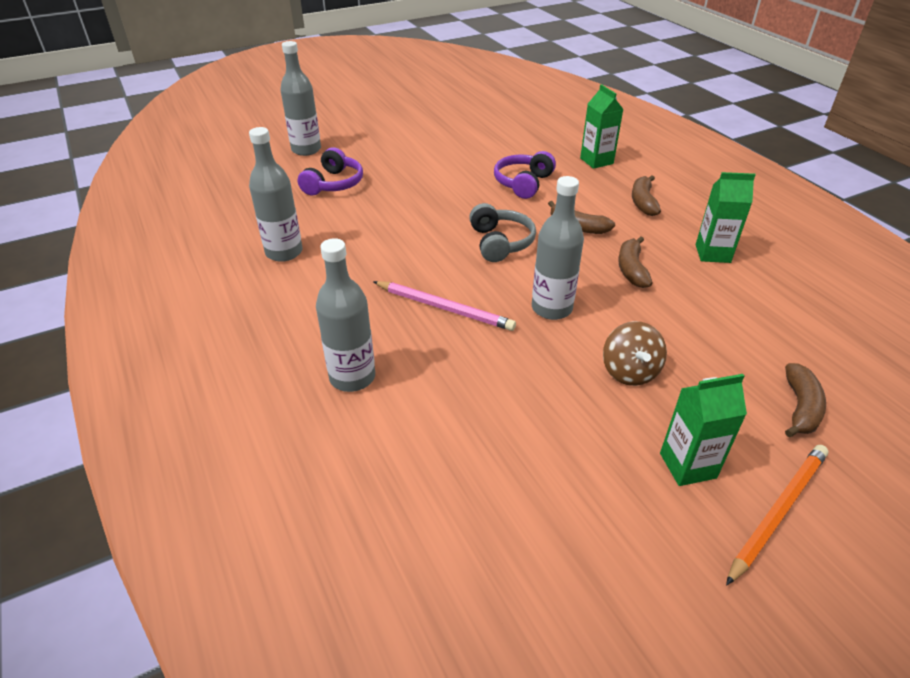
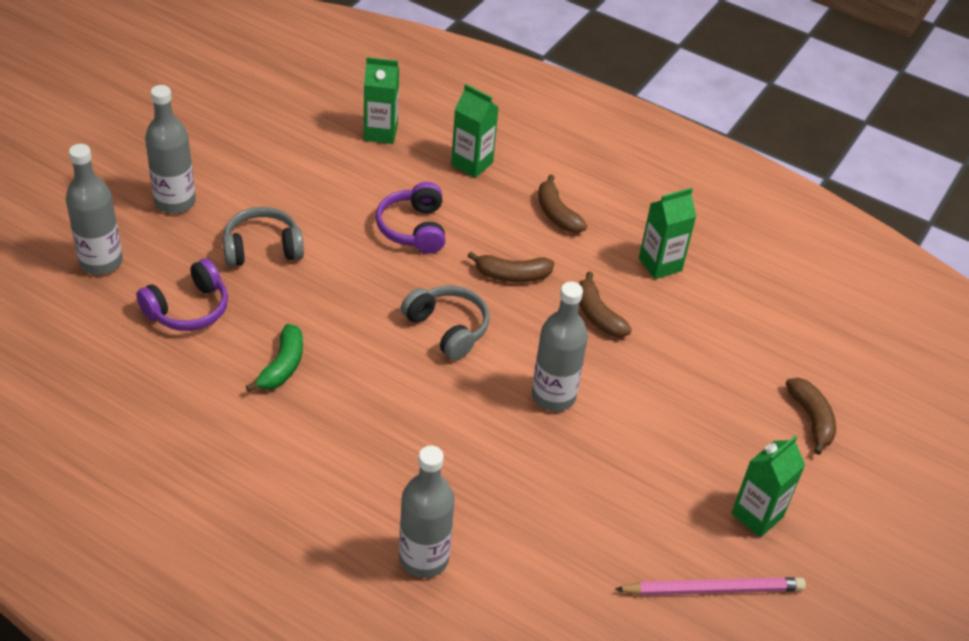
camera: 35 degrees left, 5 degrees up
grey bottle [249,127,303,262] -> grey bottle moved to [145,85,196,214]
purple headphones [297,147,363,196] -> purple headphones turned 60 degrees clockwise [136,259,228,331]
pink pencil [373,281,516,331] -> pink pencil moved to [615,577,806,596]
brown spinning top [603,321,667,386] -> none
orange pencil [726,445,829,586] -> none
none -> grey headphones [223,207,304,267]
none -> green banana [246,324,303,392]
none -> green carton [364,57,399,144]

